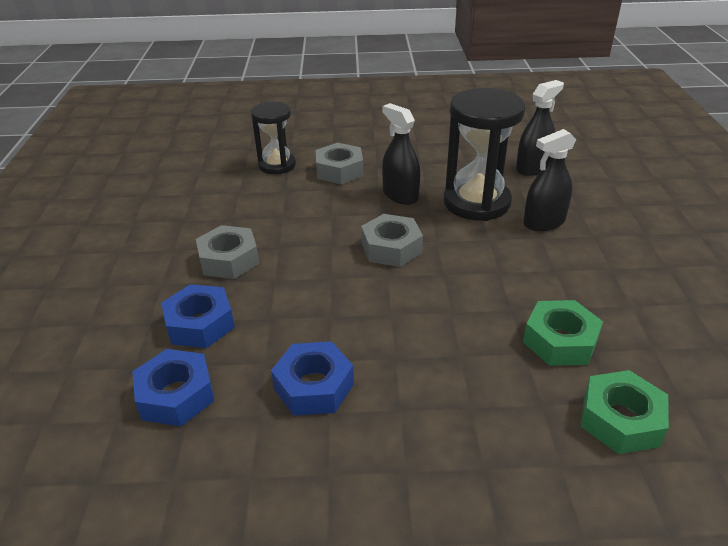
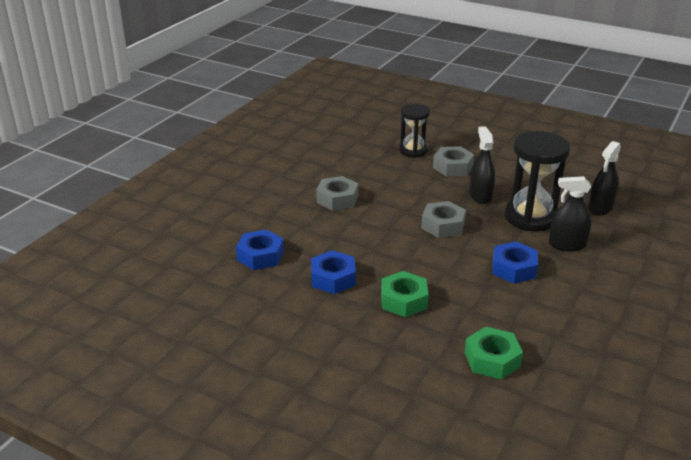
camera: 30 degrees right, 5 degrees down
blue nut [161,284,235,348] -> blue nut moved to [492,241,538,284]
black spray bottle [516,80,564,176] -> black spray bottle turned 135 degrees clockwise [588,141,621,216]
green nut [523,300,603,366] -> green nut moved to [381,271,429,317]

